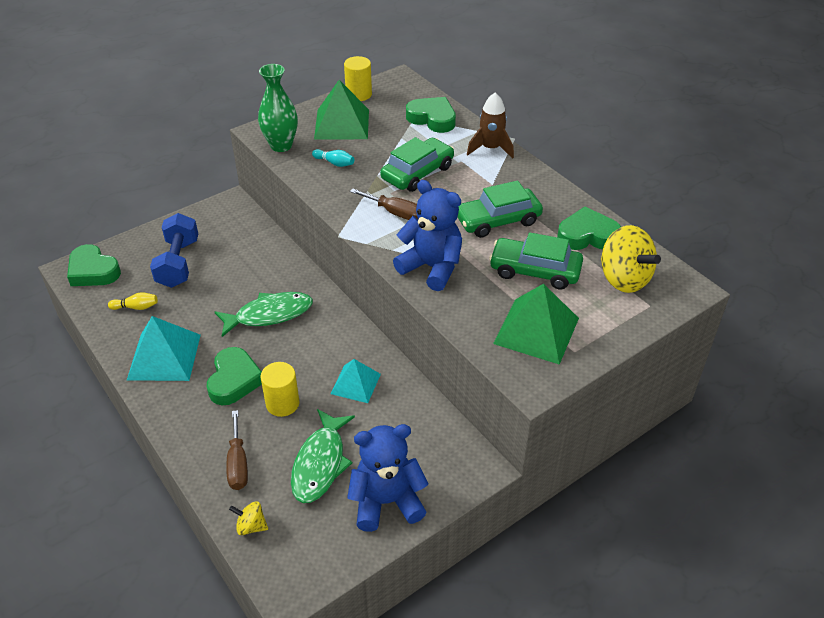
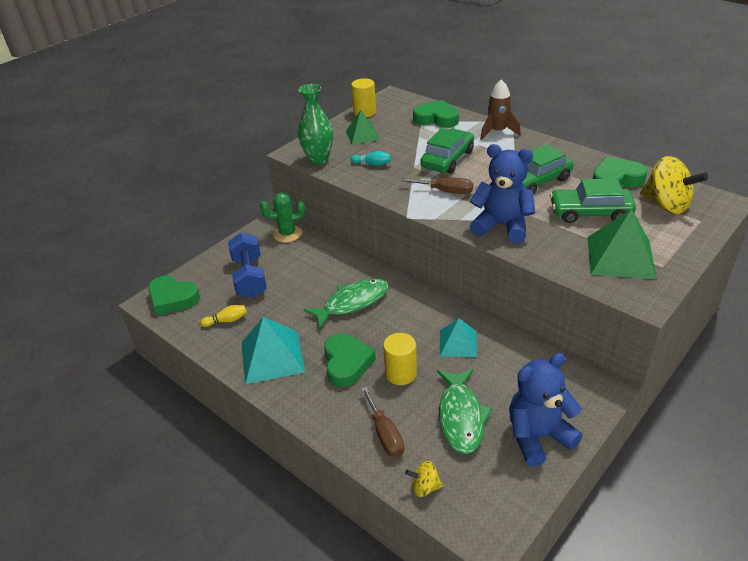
camera: 10 degrees left, 5 degrees down
green pyramid [314,80,369,140] -> green pyramid [346,110,380,144], size x0.62
none -> green cactus [260,193,306,243]

